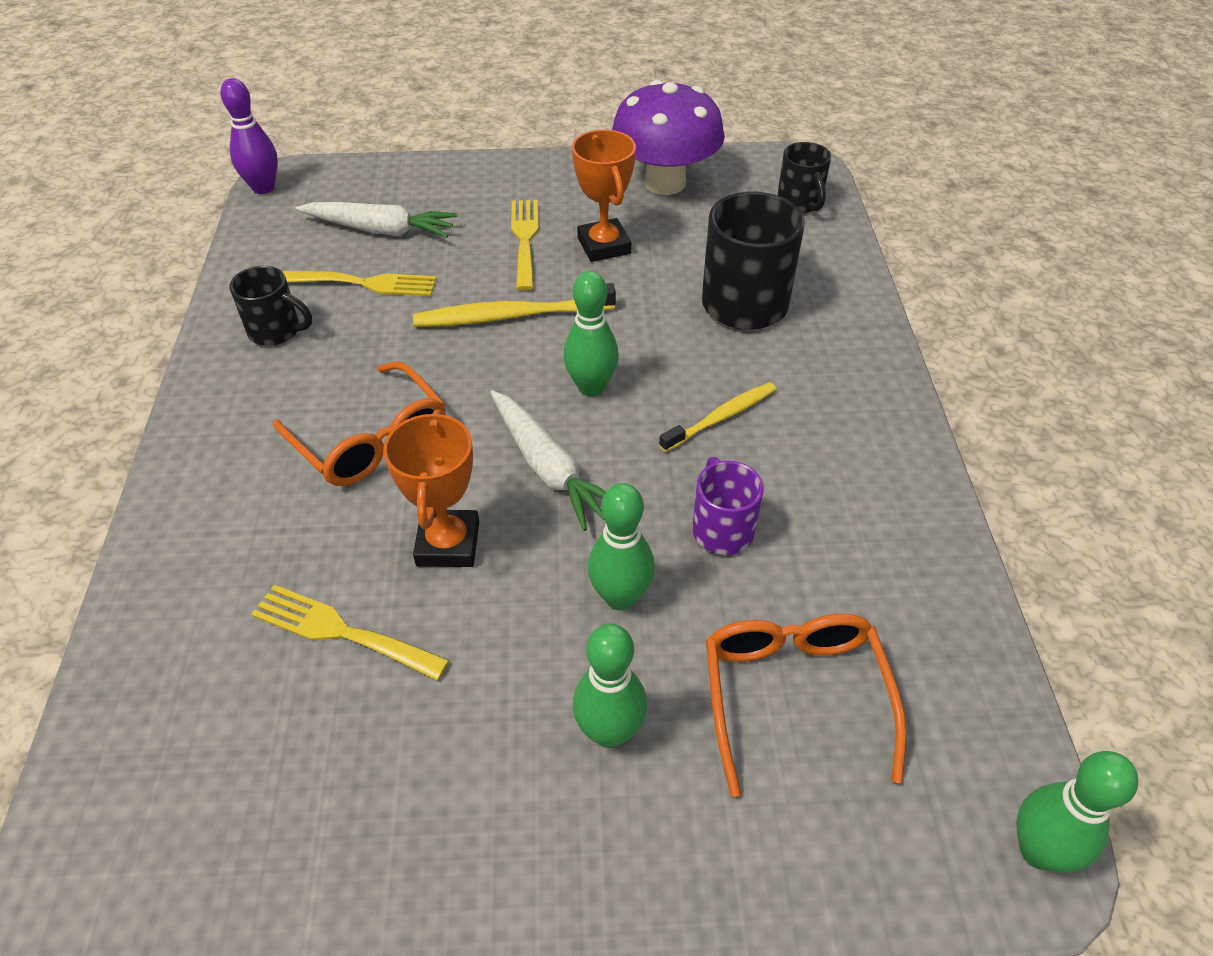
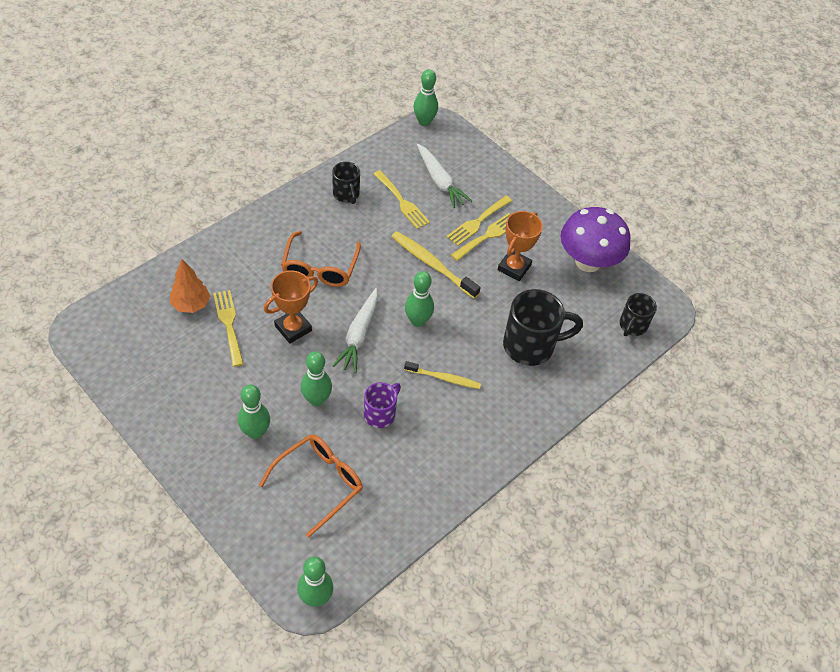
camera: 45 degrees right, 5 degrees up
purple bowling pin [220,78,278,194] -> green bowling pin [413,69,438,126]
none -> orange tree [170,259,210,313]
none -> yellow fork [446,196,512,246]

